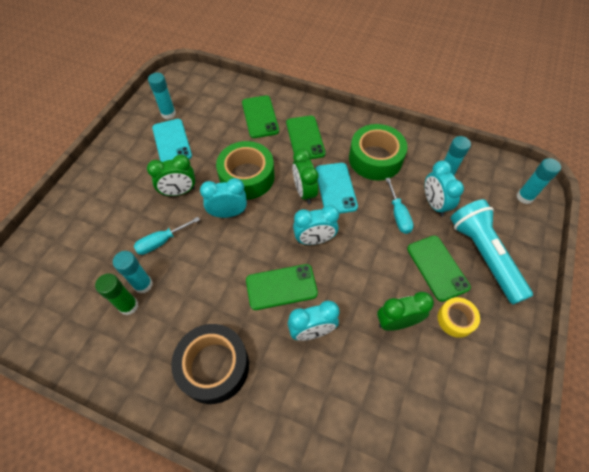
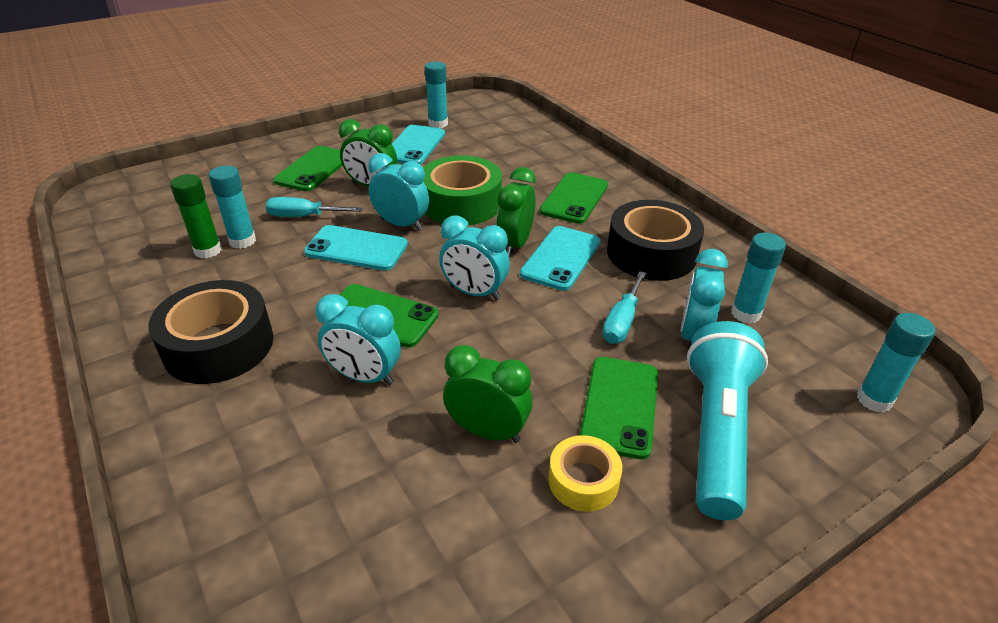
camera: 35 degrees right, 20 degrees down
green phone [242,95,279,138] -> green phone moved to [273,146,343,191]
green tape [349,124,407,180] -> black tape [607,200,704,281]
none -> turquoise phone [304,225,408,270]

